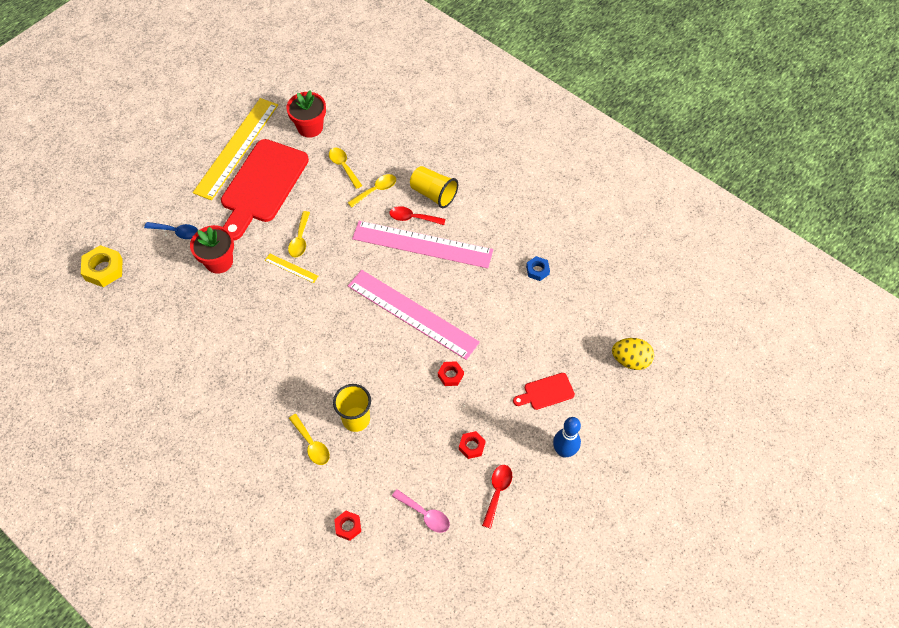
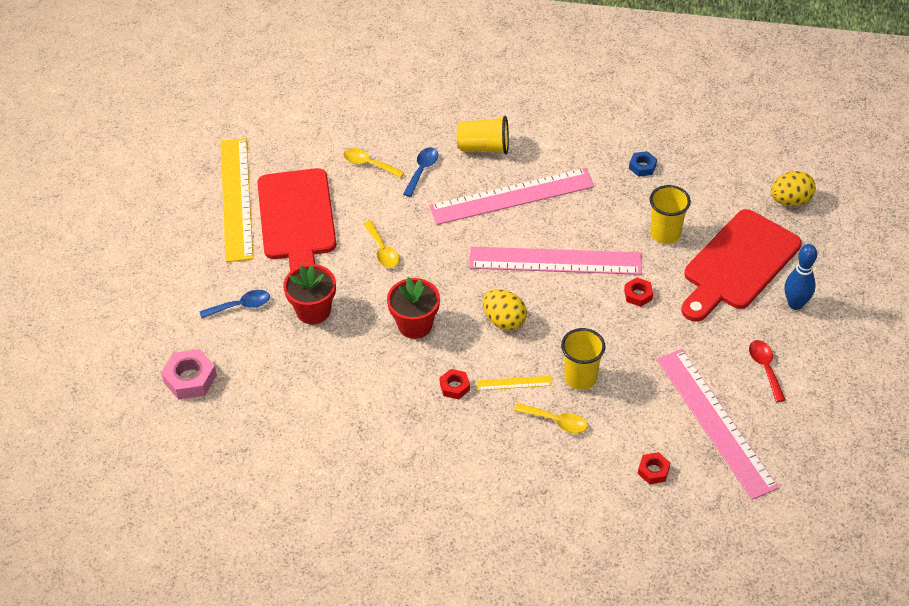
camera: 30 degrees left, 10 degrees down
yellow nut [81,245,123,287] -> pink nut [161,349,217,400]
yellow ruler [265,254,318,283] -> yellow ruler moved to [477,376,552,390]
red flower pot [286,90,326,138] -> red flower pot moved to [387,277,440,339]
yellow spoon [348,174,396,208] -> blue spoon [403,147,438,197]
red spoon [390,206,445,225] -> none
pink spoon [392,489,450,533] -> pink ruler [657,349,779,500]
red nut [459,431,485,459] -> red nut moved to [440,369,470,399]
red cutting board [513,373,575,410] -> red cutting board [681,209,802,322], size x2.25
none -> yellow egg [483,289,527,331]
none -> yellow cup [649,185,691,244]

